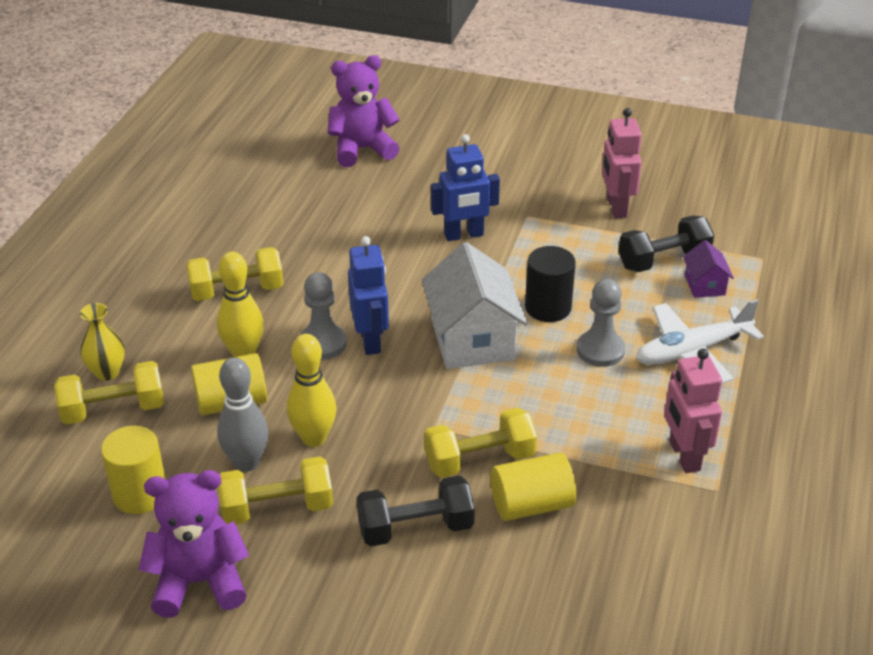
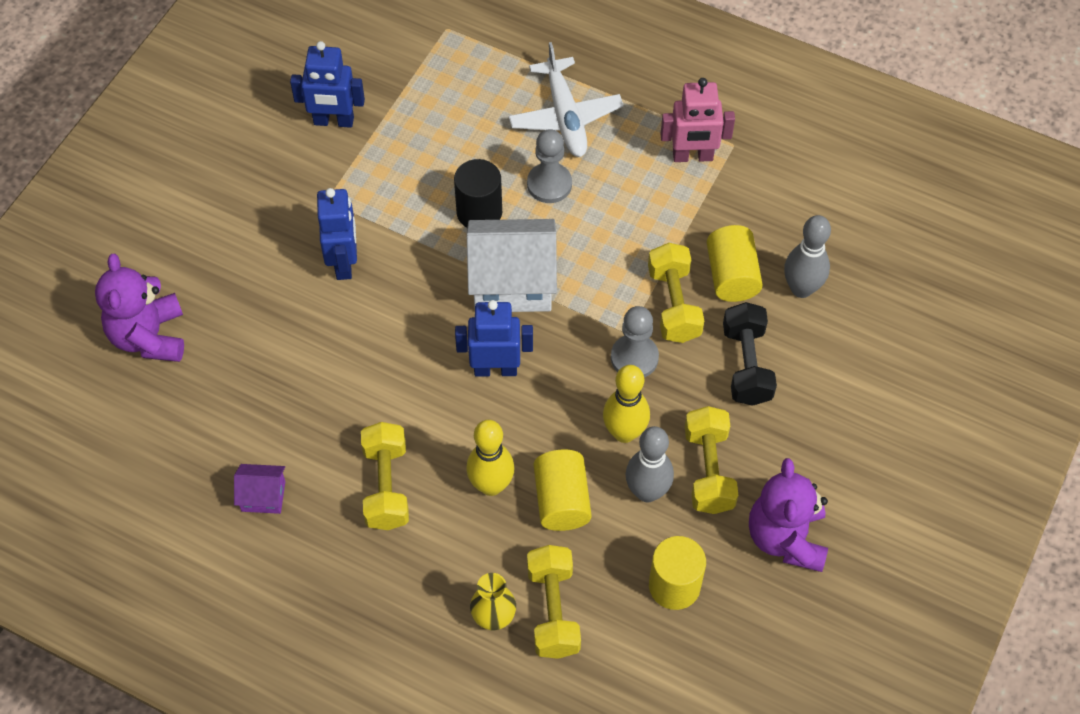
camera: 80 degrees left, 20 degrees up
grey pawn [300,272,347,360] -> grey pawn moved to [611,306,659,377]
pink robot [602,108,642,218] -> blue robot [290,41,365,128]
black dumbbell [618,215,714,272] -> none
purple house [683,240,734,298] -> purple house moved to [234,464,285,514]
none -> grey bowling pin [784,215,831,298]

